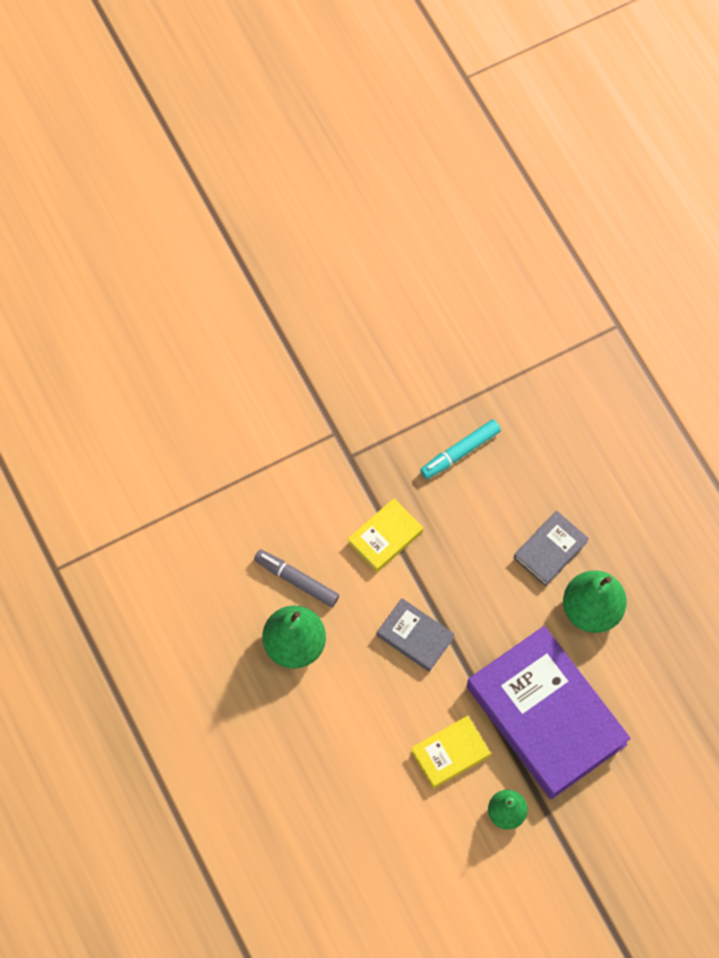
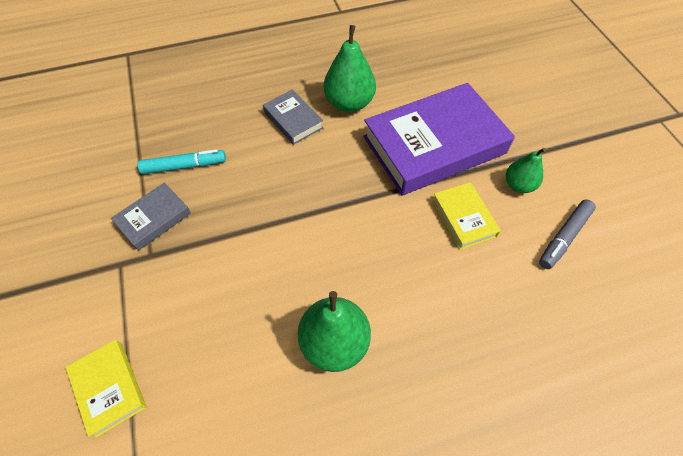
camera: 80 degrees left, 10 degrees down
grey marker [254,550,339,607] -> grey marker moved to [539,199,596,269]
yellow book [348,498,423,573] -> yellow book moved to [66,340,147,438]
grey book [377,598,455,672] -> grey book moved to [111,183,191,251]
turquoise marker [420,419,501,479] -> turquoise marker turned 75 degrees counterclockwise [138,149,226,174]

